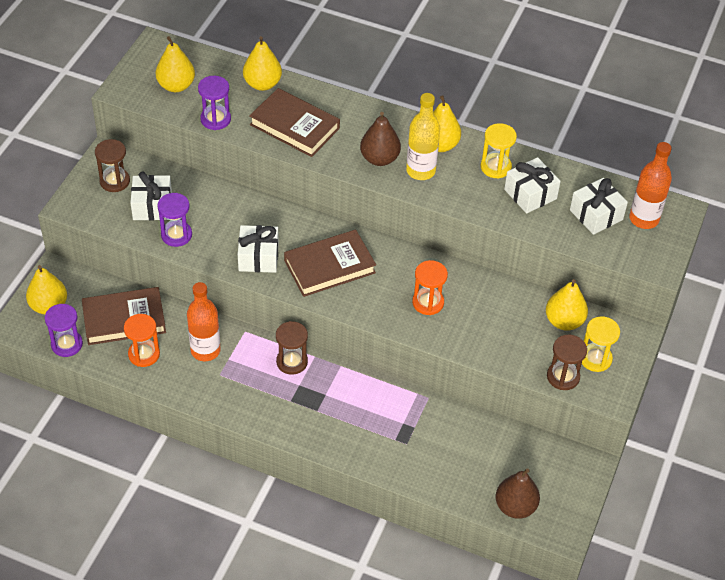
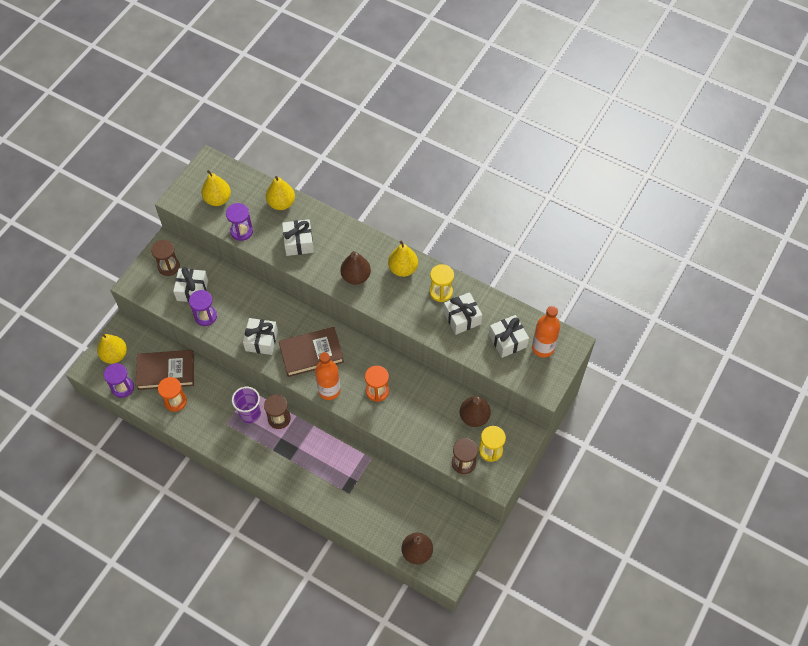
camera: 10 degrees right, 10 degrees up
orange bottle [187,282,221,361] -> orange bottle moved to [315,352,340,400]
brown book [249,88,340,157] -> white gift [282,219,314,256]
yellow bottle [406,93,440,180] -> none
yellow pear [546,279,588,331] -> brown pear [460,396,491,427]
none -> purple cup [232,387,261,423]

